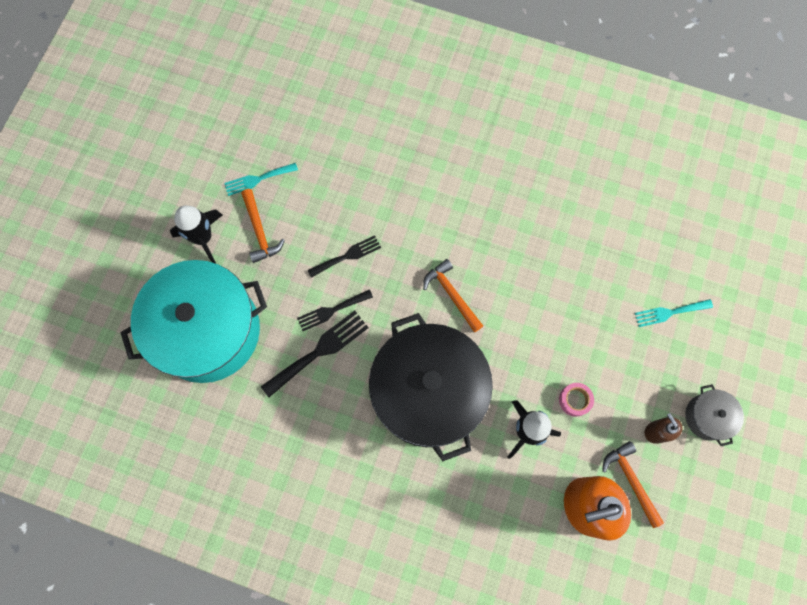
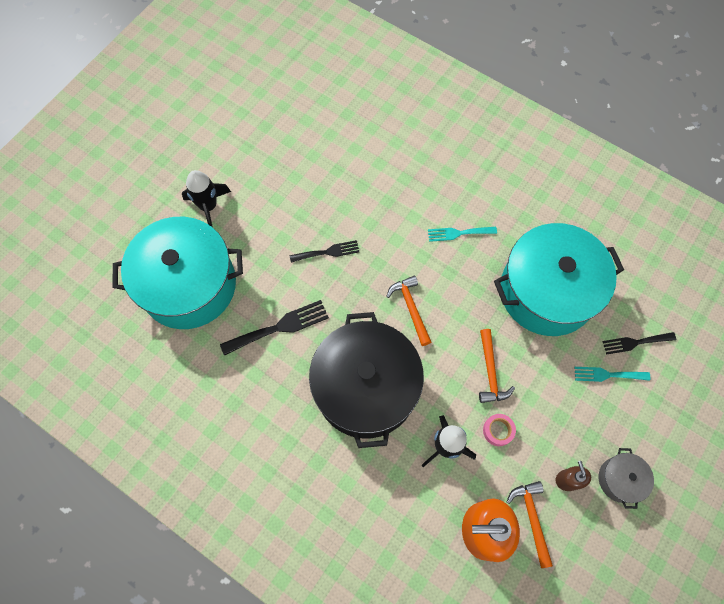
camera: 15 degrees right, 5 degrees down
turquoise fork [224,163,298,196] -> turquoise fork moved to [428,227,497,242]
orange hammer [241,189,285,263] -> orange hammer moved to [479,329,515,403]
black fork [297,290,373,331] -> black fork moved to [602,332,676,355]
none -> turquoise pot [494,223,624,336]

